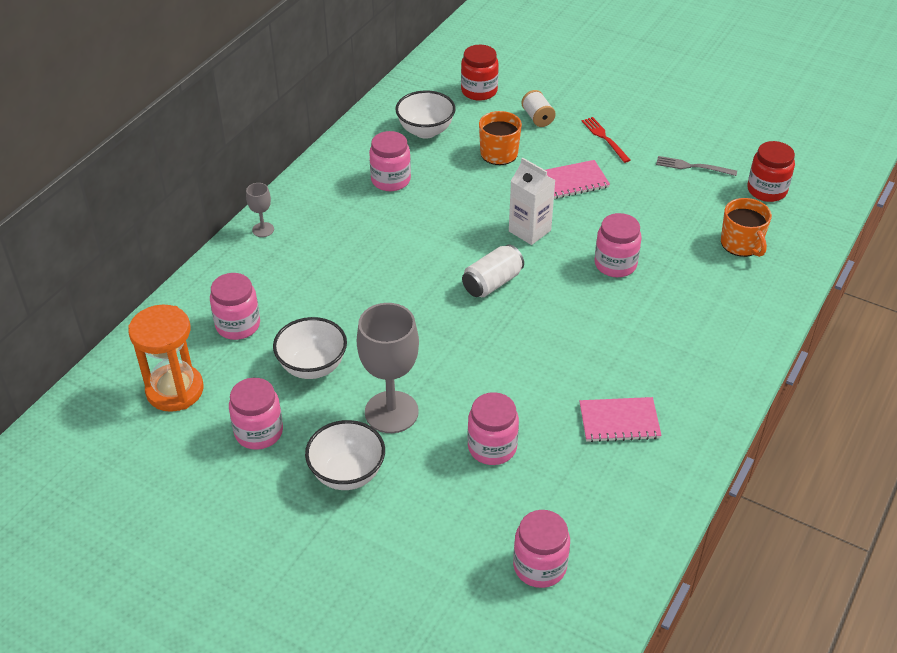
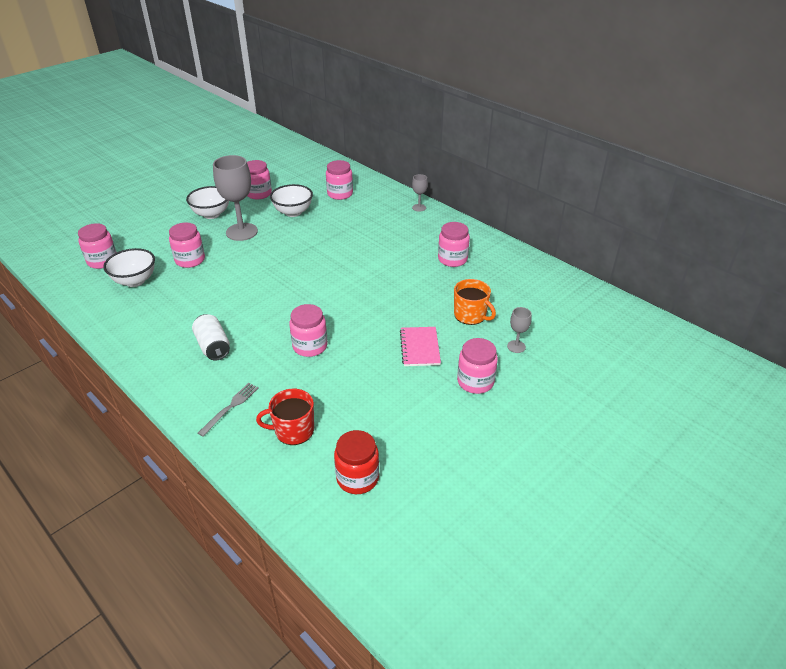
camera: 105 degrees right, 5 degrees down
orange hourglass [128,305,204,412] -> none
white bowl [396,91,456,139] -> white bowl moved to [103,248,155,287]
red jar [461,45,499,101] -> none
white can [462,244,524,297] -> white can moved to [192,314,230,360]
white carton [509,157,556,245] -> none
white spool [521,90,556,127] -> grey goblet [507,307,532,353]
pink notebook [580,397,662,442] -> none
red fork [582,117,631,163] -> pink jar [457,338,498,394]
grey fork [656,156,737,176] -> grey fork moved to [198,383,259,437]
orange mug [721,198,772,257] -> red mug [256,389,314,445]

